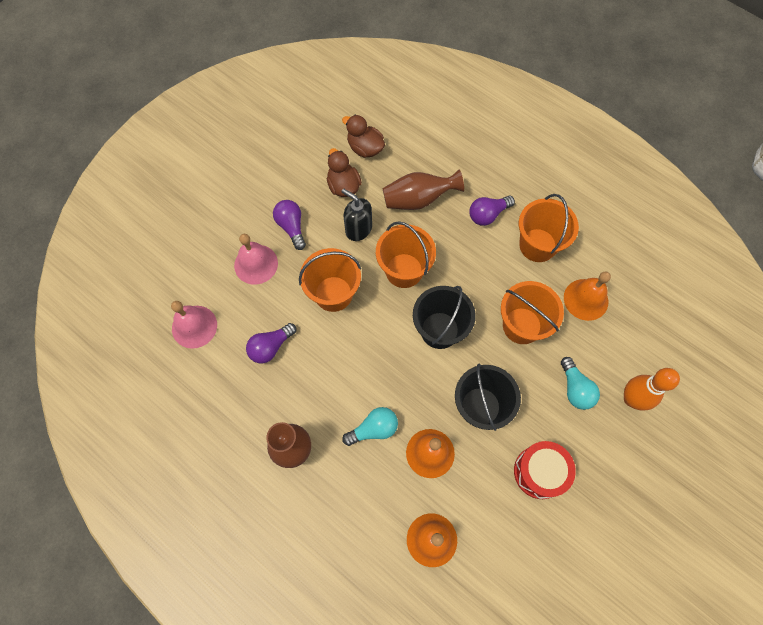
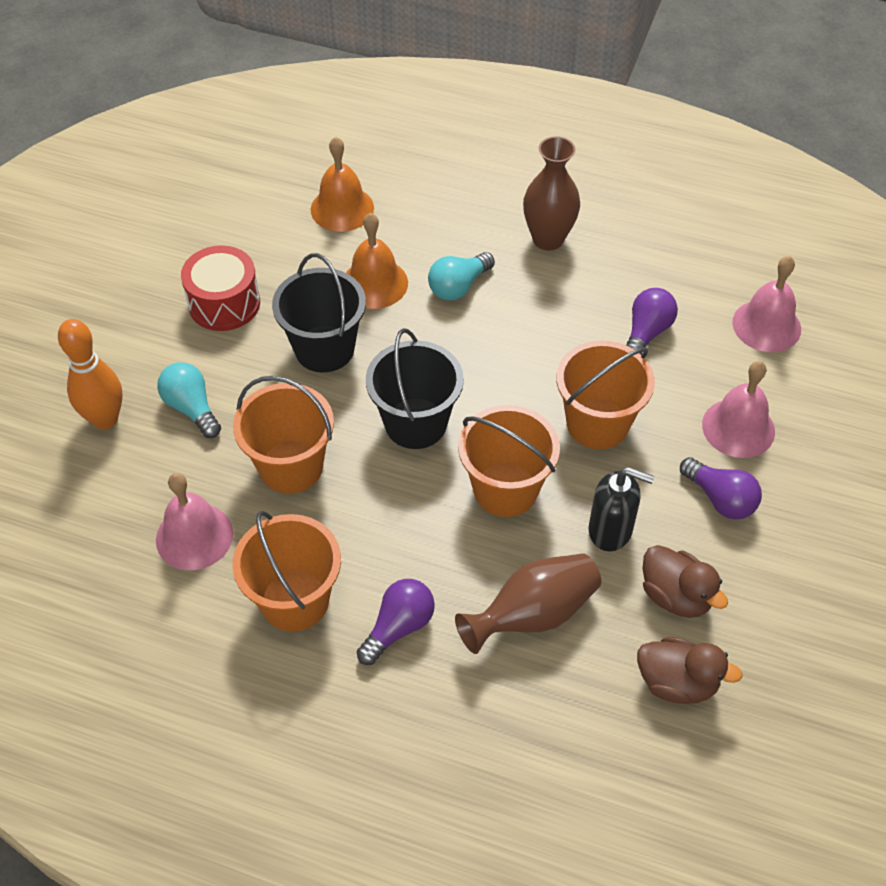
camera: 160 degrees right, 15 degrees down
orange bell [564,271,611,321] -> pink bell [156,473,233,570]

